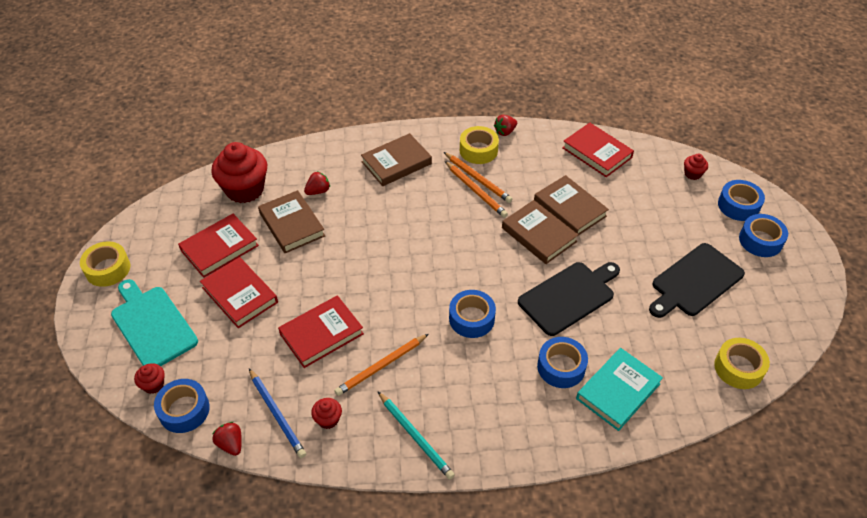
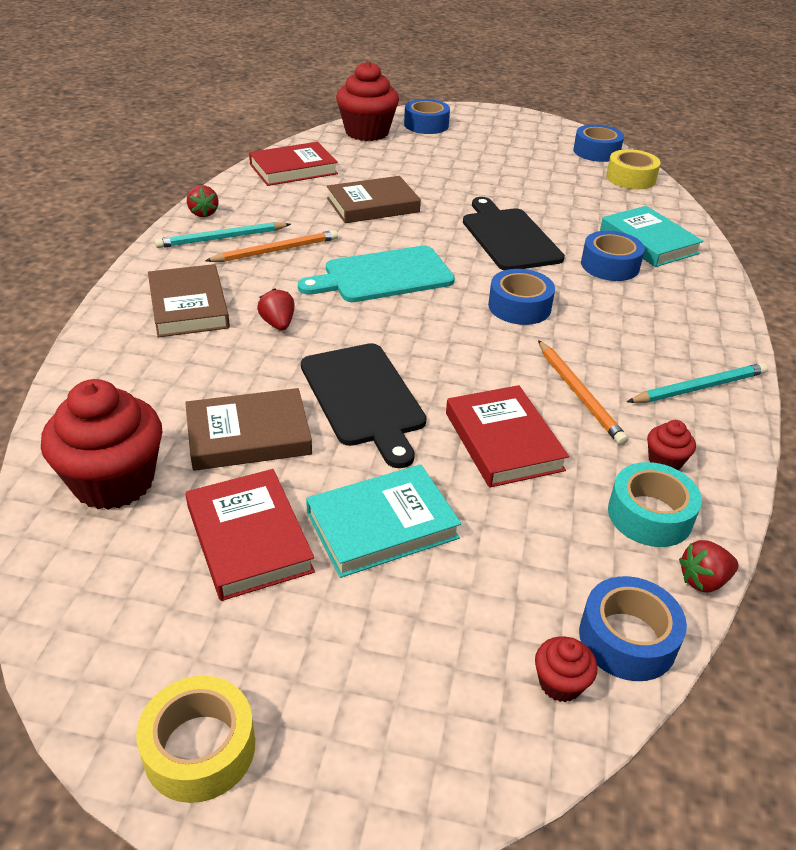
camera: 75 degrees left, 10 degrees down
turquoise cutting board [111,279,198,366] -> turquoise cutting board moved to [298,246,455,302]
red book [200,257,278,328] -> turquoise book [306,464,461,578]
blue pencil [249,368,306,458] -> turquoise tape [608,462,702,547]
red strawberry [304,171,330,195] -> red strawberry moved to [257,288,295,330]
orange pencil [445,161,508,218] -> none
yellow tape [460,126,499,164] -> turquoise pencil [155,222,291,248]
brown book [502,200,578,264] -> none
black cutting board [649,243,745,318] -> black cutting board moved to [301,343,426,468]
red cupcake [684,154,708,180] -> red cupcake [336,61,399,141], size x2.24
blue tape [739,214,788,257] -> blue tape moved to [573,124,624,162]

